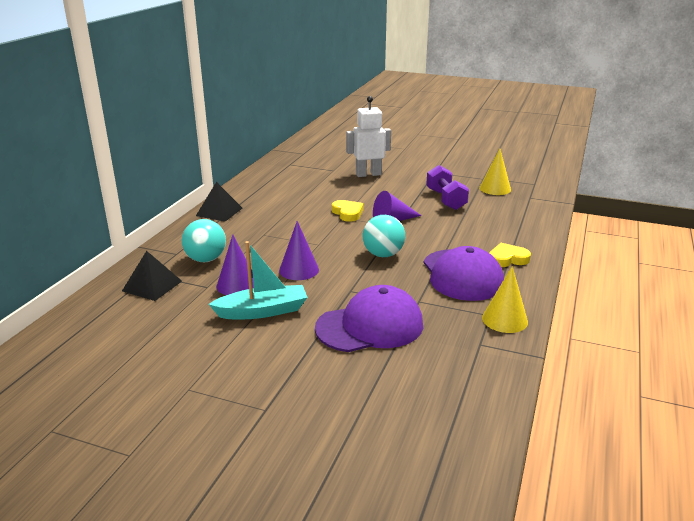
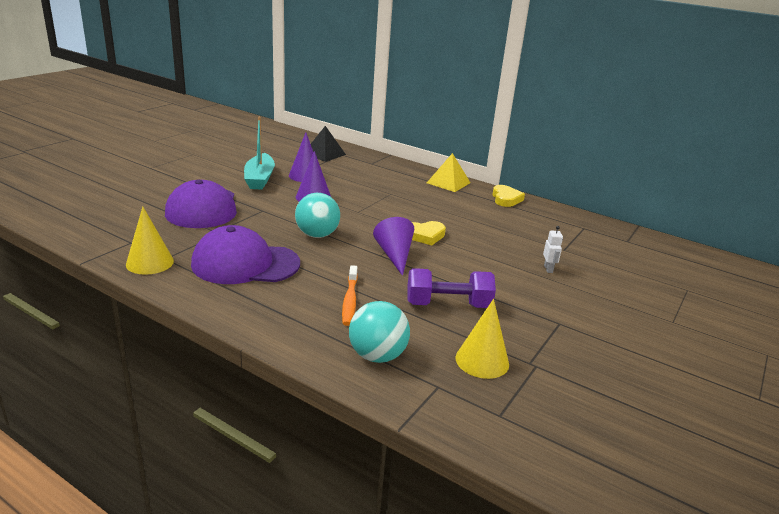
camera: 100 degrees right, 0 degrees up
turquoise ball [182,219,226,263] -> turquoise ball moved to [349,301,410,363]
black pyramid [196,182,242,222] -> yellow pyramid [427,153,471,192]
white robot [346,96,391,177] -> white robot [543,226,563,273], size x0.43
yellow heart [490,243,531,267] -> yellow heart moved to [492,185,525,207]
none -> orange toothbrush [342,265,358,326]

